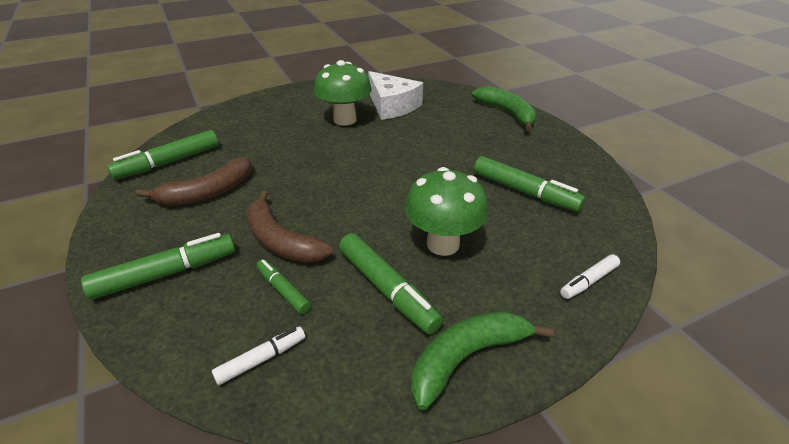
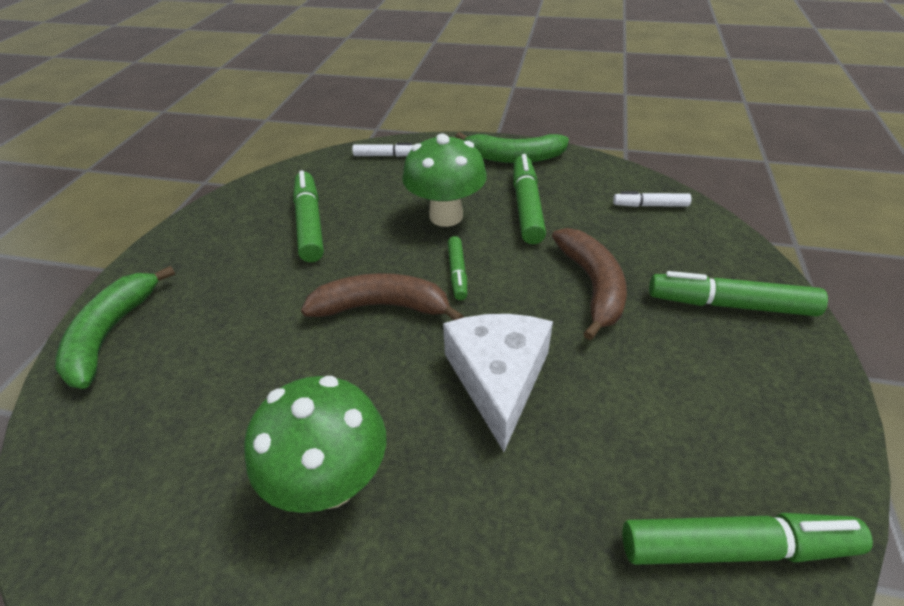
camera: 140 degrees left, 5 degrees up
brown banana [136,157,252,206] -> brown banana moved to [301,273,464,320]
green marker [257,259,311,314] -> green marker moved to [448,236,467,300]
white cheese [368,71,423,120] -> white cheese moved to [443,314,553,452]

